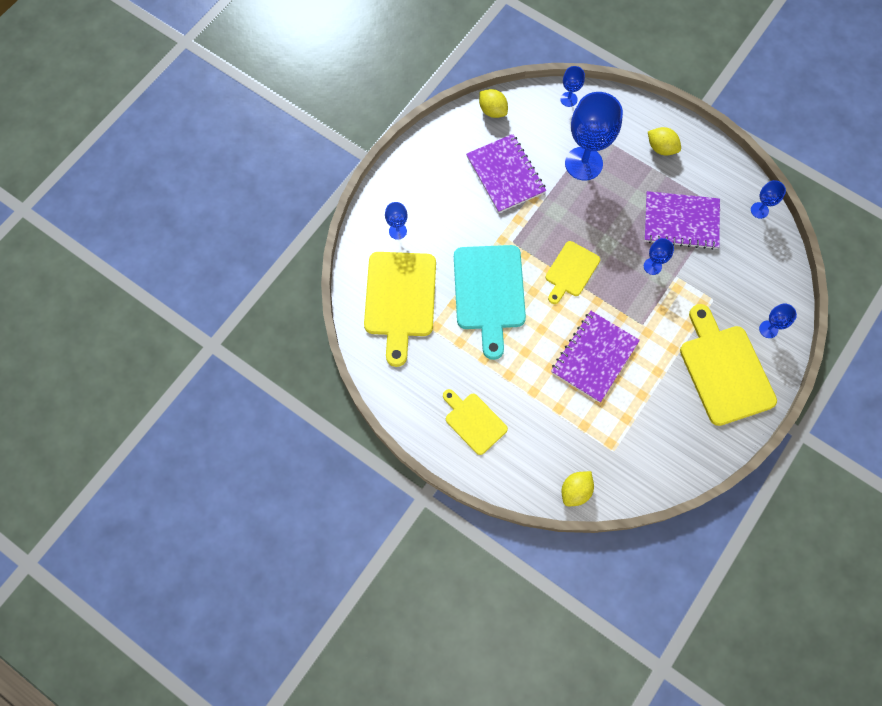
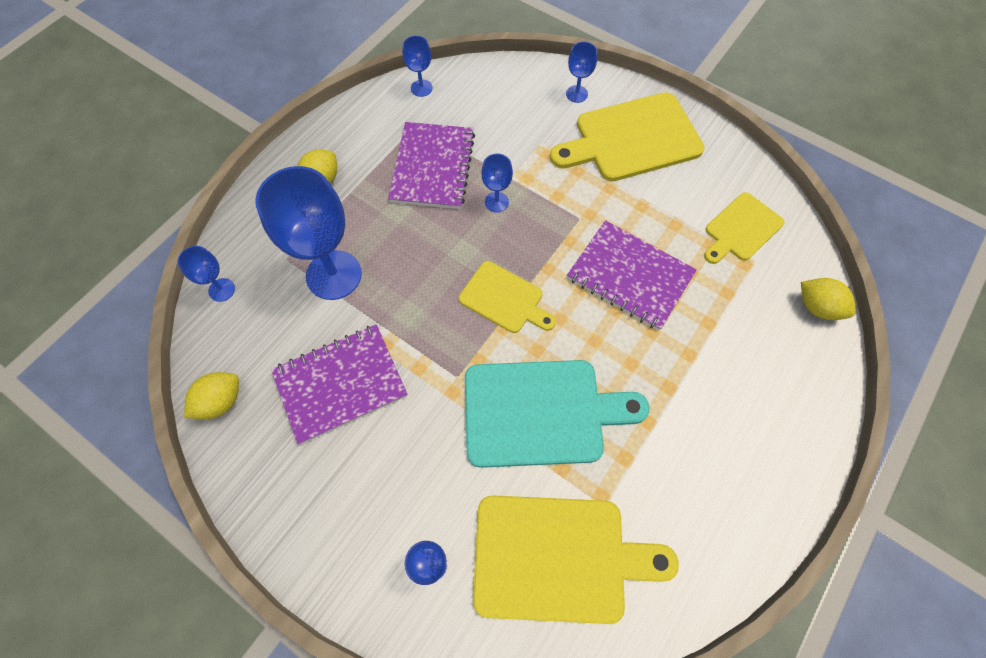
camera: 90 degrees left, 5 degrees down
yellow cutting board [443,389,508,455] -> yellow cutting board moved to [704,192,784,264]

